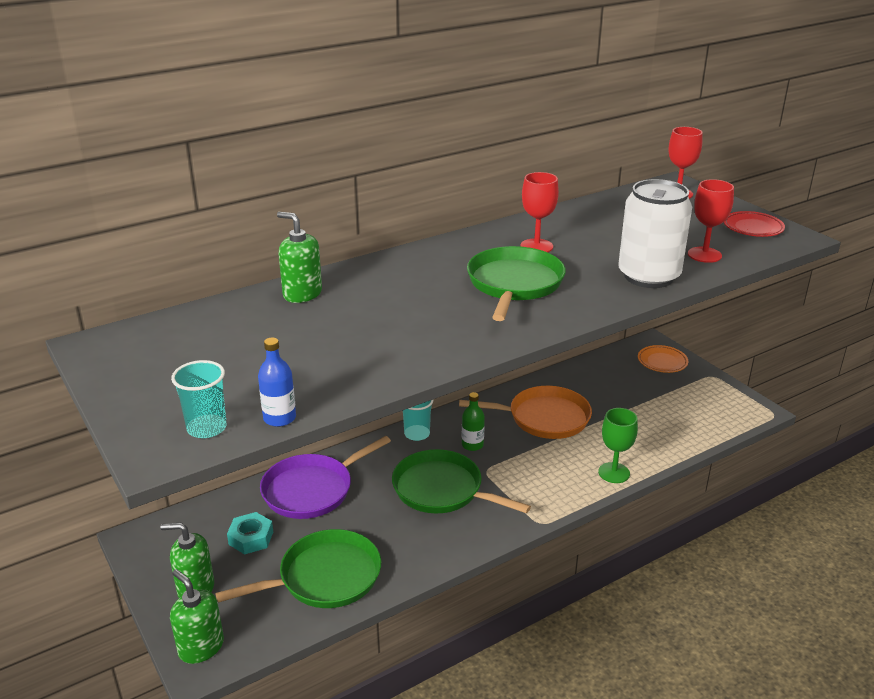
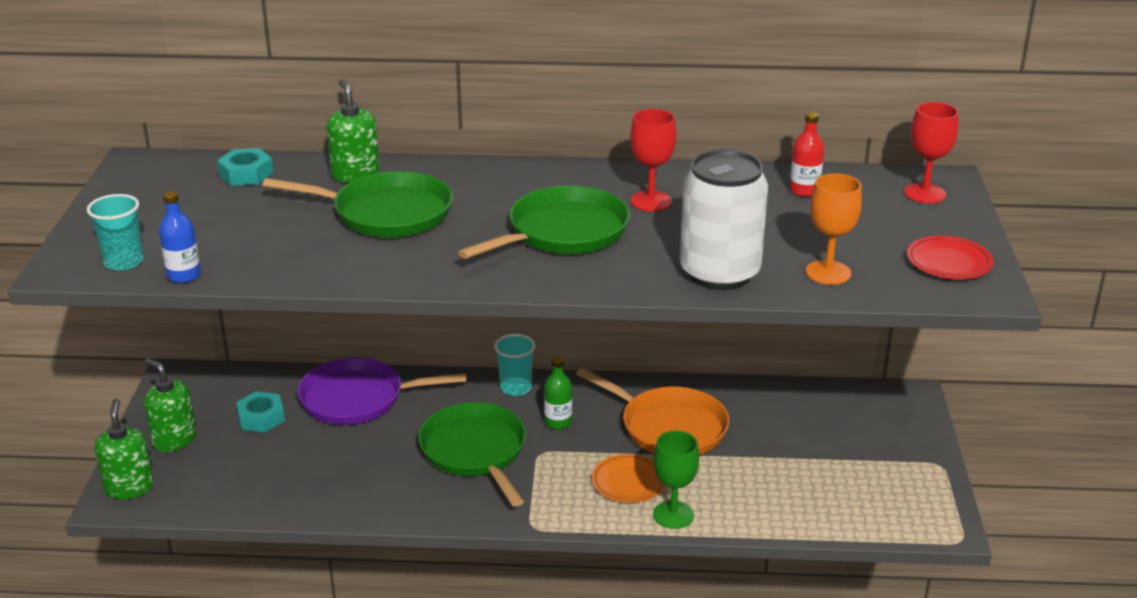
camera: 35 degrees right, 0 degrees up
green pan [215,529,381,608] -> green pan moved to [262,171,453,237]
orange plate [638,345,688,373] -> orange plate moved to [592,454,666,503]
red goblet [688,179,734,263] -> orange goblet [806,173,862,285]
none -> turquoise nut [217,148,273,186]
none -> red bottle [790,112,824,197]

